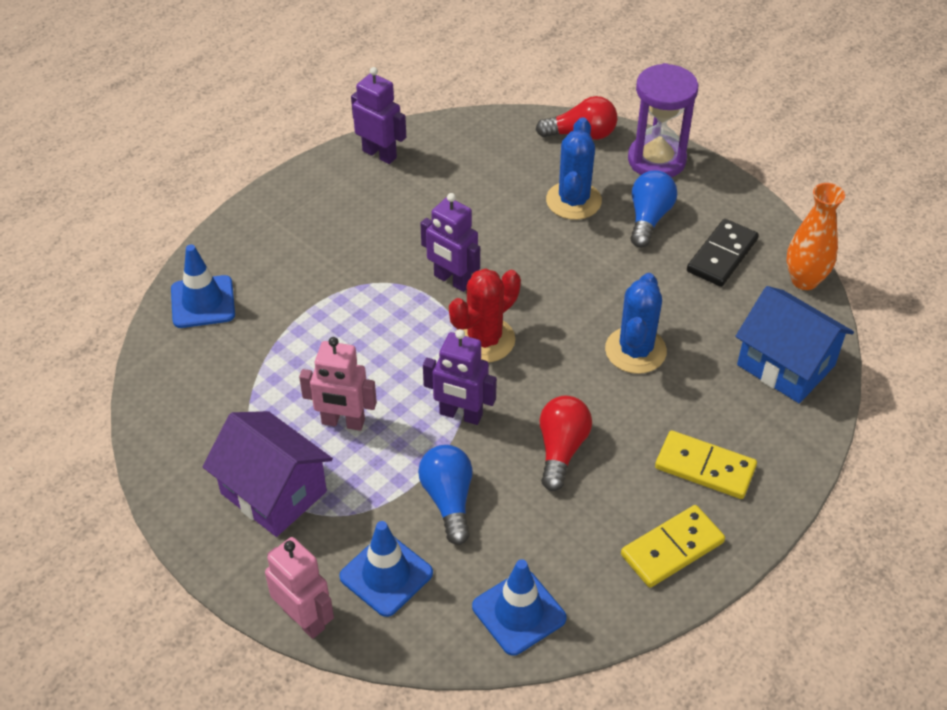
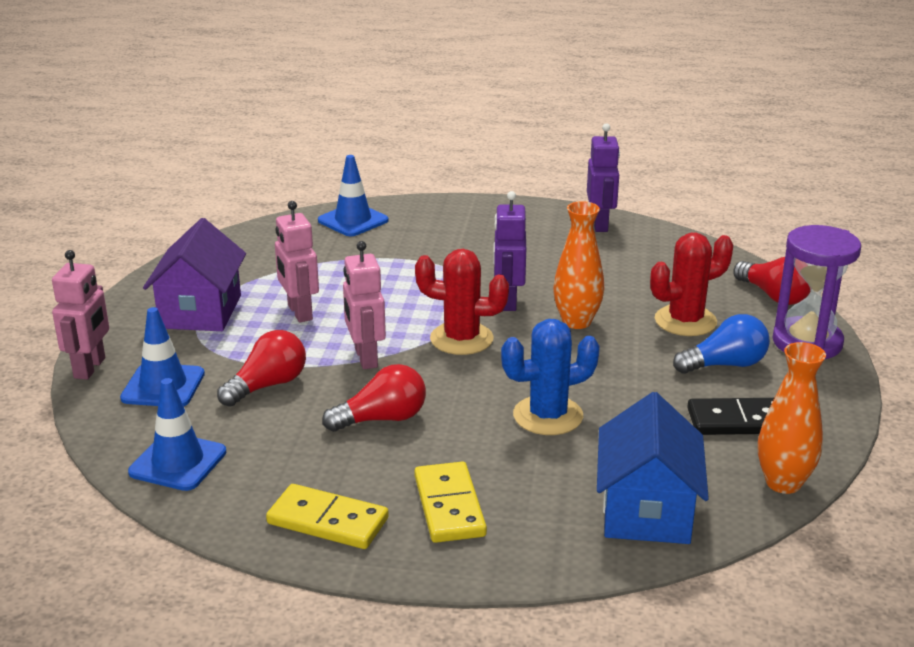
camera: 55 degrees right, 20 degrees down
blue light bulb [418,445,473,545] -> red light bulb [217,330,306,407]
purple robot [423,329,497,425] -> pink robot [343,241,386,369]
blue cactus [546,117,602,220] -> red cactus [650,233,733,336]
none -> orange vase [553,201,604,329]

